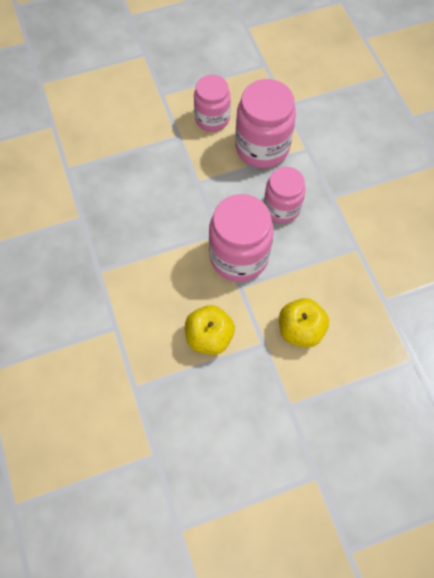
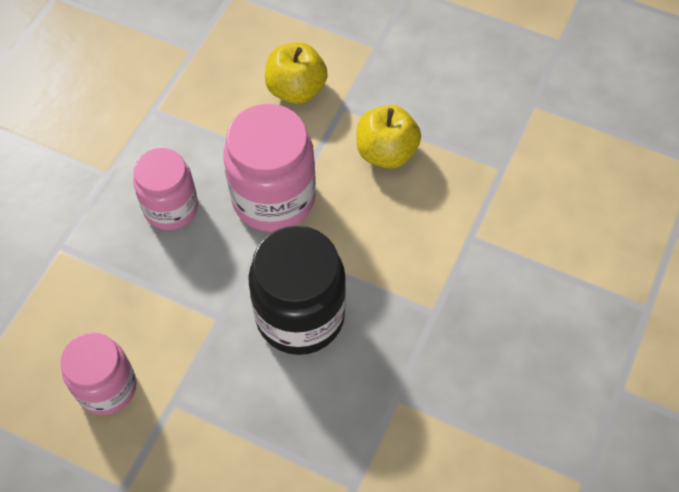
camera: 135 degrees left, 5 degrees down
pink jar [235,79,296,168] -> none
none -> black jar [248,226,346,355]

